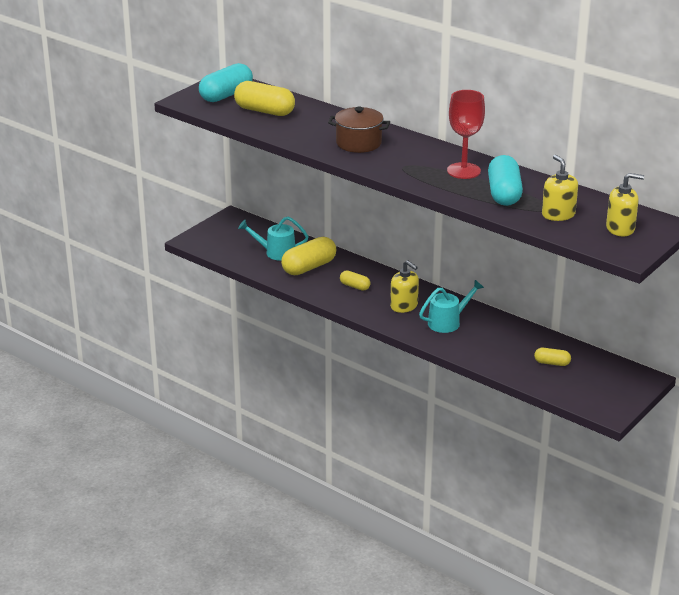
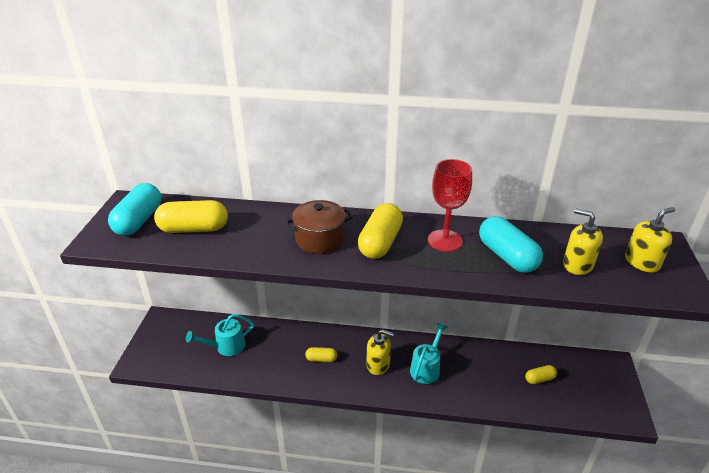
camera: 30 degrees left, 5 degrees up
yellow capsule [281,237,336,275] -> yellow capsule moved to [358,203,403,259]

